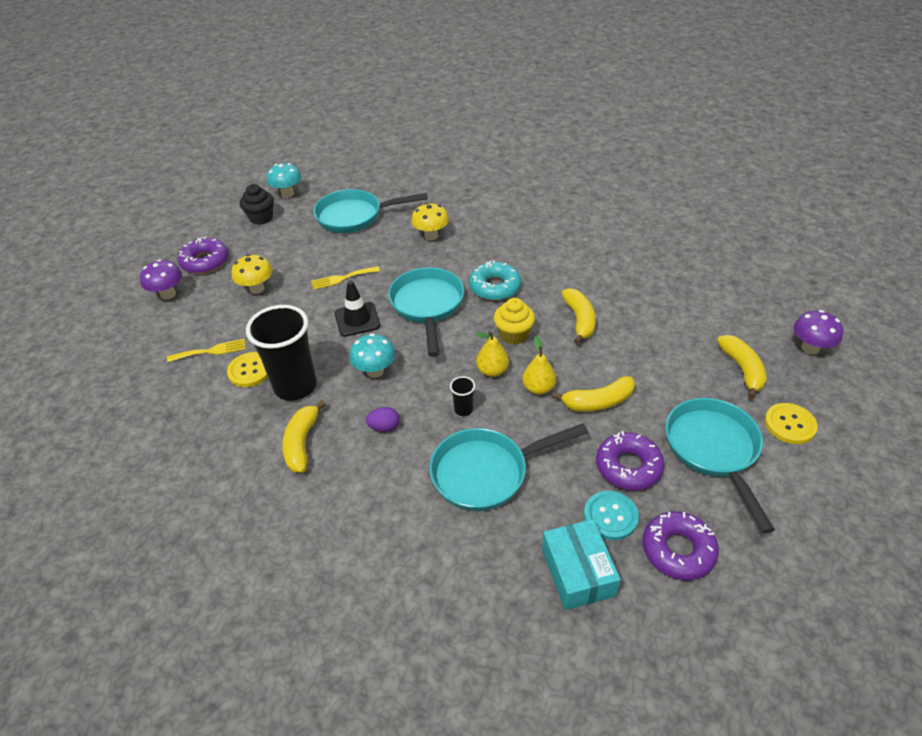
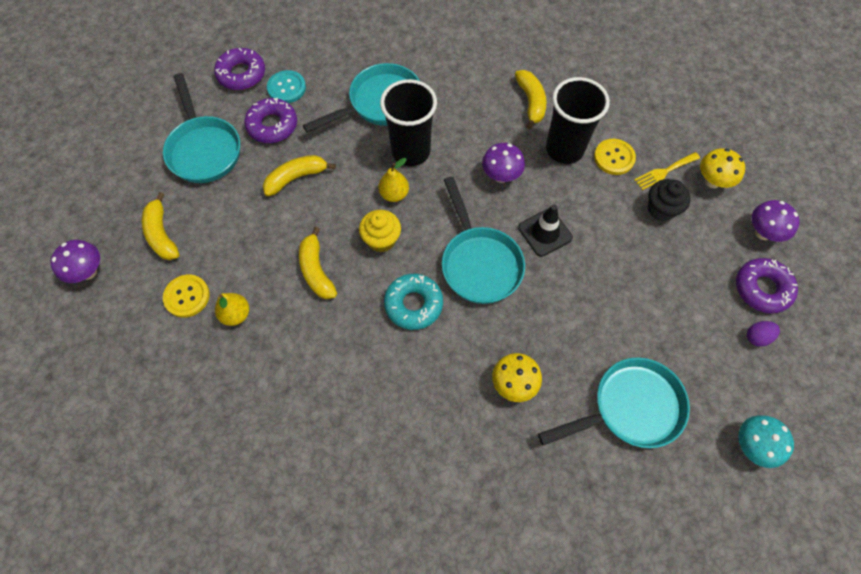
camera: 165 degrees right, 20 degrees up
yellow mushroom [232,254,273,294] -> yellow mushroom moved to [700,148,745,188]
black cupcake [240,184,274,225] -> black cupcake moved to [648,179,691,221]
yellow fork [311,266,380,290] -> none
turquoise mushroom [349,333,395,378] -> purple mushroom [482,143,525,183]
purple egg [366,407,399,432] -> purple egg moved to [747,321,780,347]
black cup [450,376,475,416] -> black cup [380,79,437,166], size x2.40
yellow pear [522,336,556,395] -> yellow pear moved to [215,293,249,326]
turquoise box [542,519,621,610] -> none
yellow button [764,403,818,444] -> yellow button moved to [163,275,210,318]

